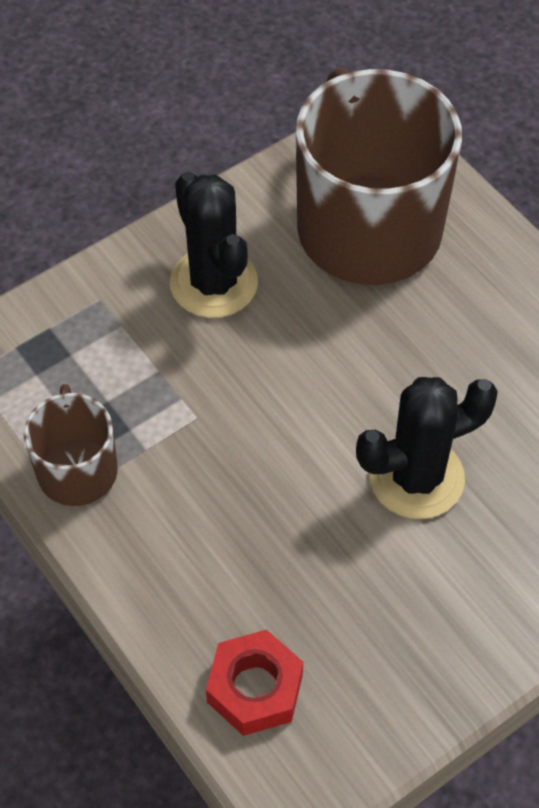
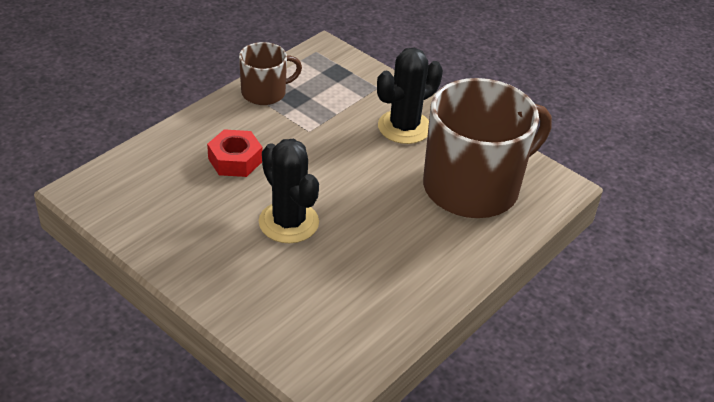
camera: 75 degrees right, 15 degrees down
red nut [206,629,303,736] -> red nut moved to [207,129,263,177]

